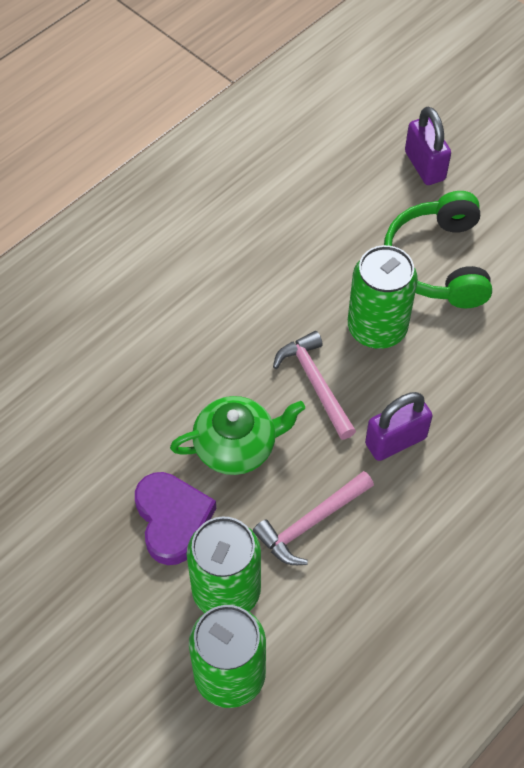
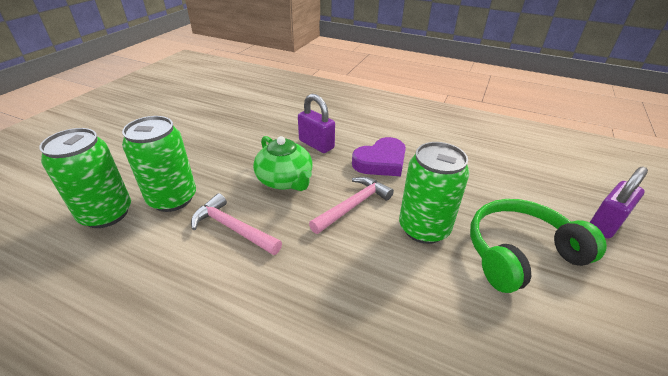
camera: 70 degrees right, 20 degrees down
purple heart [135,472,216,565] -> purple heart moved to [352,137,406,176]
purple padlock [365,392,433,461] -> purple padlock moved to [298,94,335,153]

